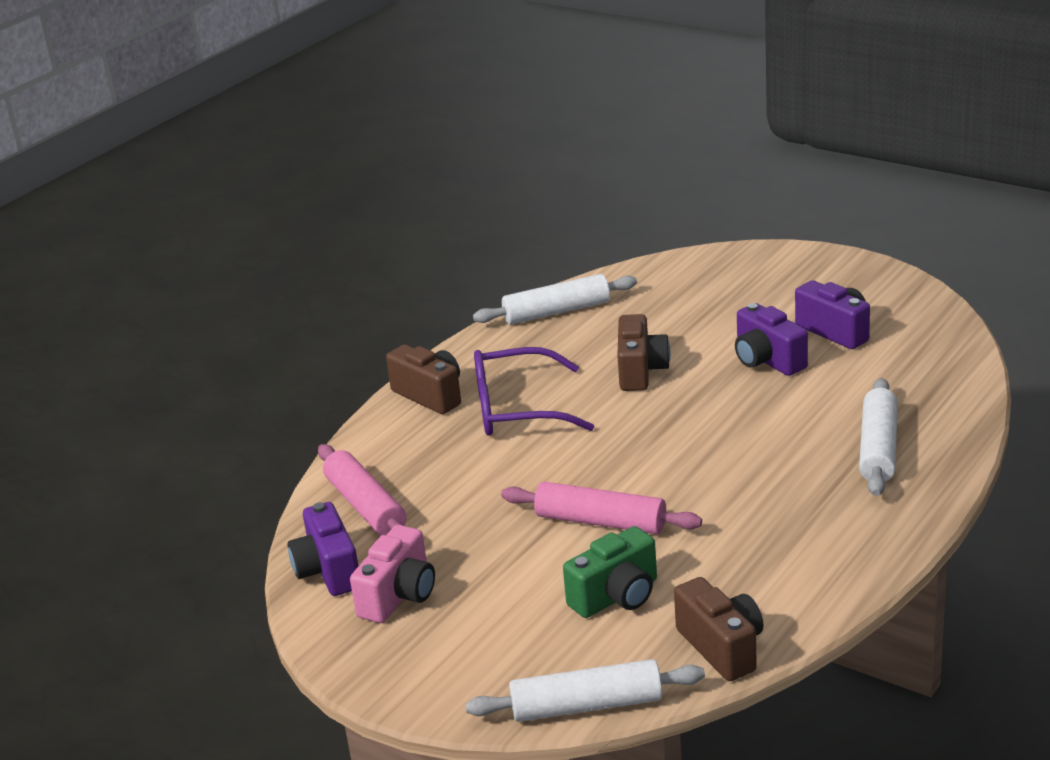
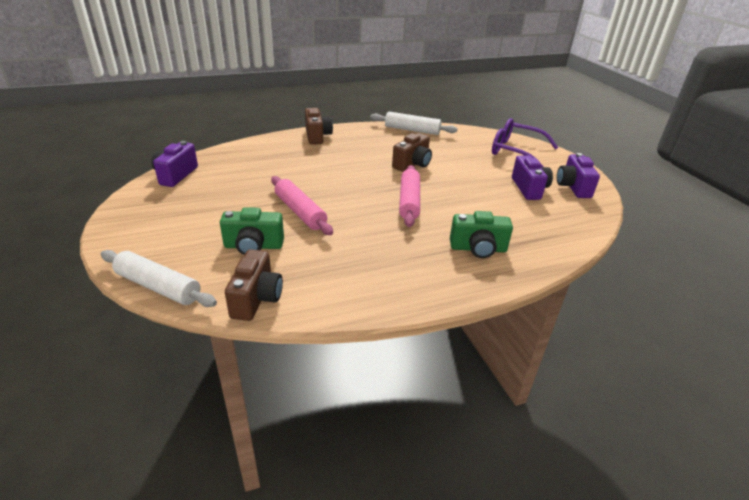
camera: 30 degrees right, 5 degrees up
pink rolling pin [318,444,406,536] -> pink rolling pin moved to [399,165,420,227]
pink camera [350,525,435,623] -> none
purple glasses [474,347,594,436] -> purple glasses moved to [492,118,558,167]
purple camera [735,303,808,376] -> purple camera moved to [557,153,600,198]
white rolling pin [859,378,898,496] -> green camera [450,211,513,258]

